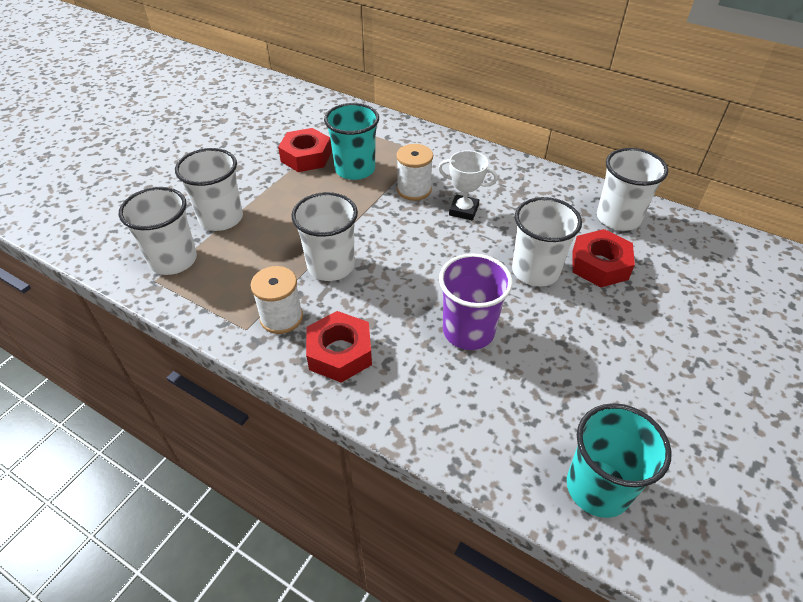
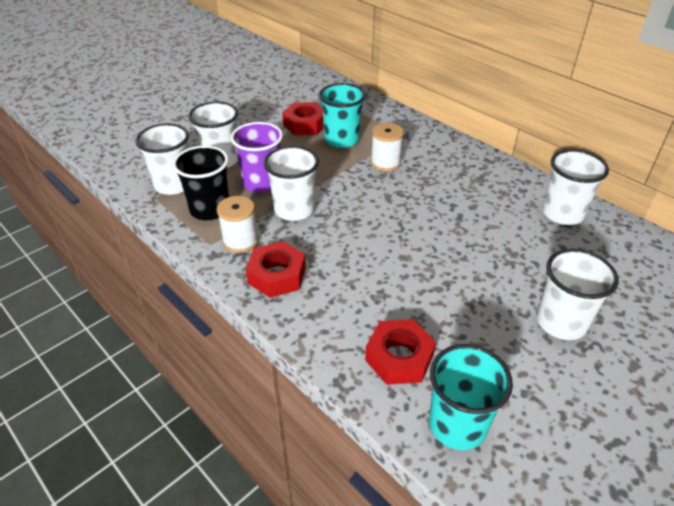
camera: 15 degrees right, 5 degrees down
white trophy [438,150,498,220] -> none
purple cup [439,253,513,350] -> purple cup moved to [231,122,283,193]
white cup [512,197,582,286] -> white cup moved to [537,249,619,340]
red nut [572,229,635,287] -> red nut moved to [365,319,436,385]
none -> black cup [173,145,229,220]

